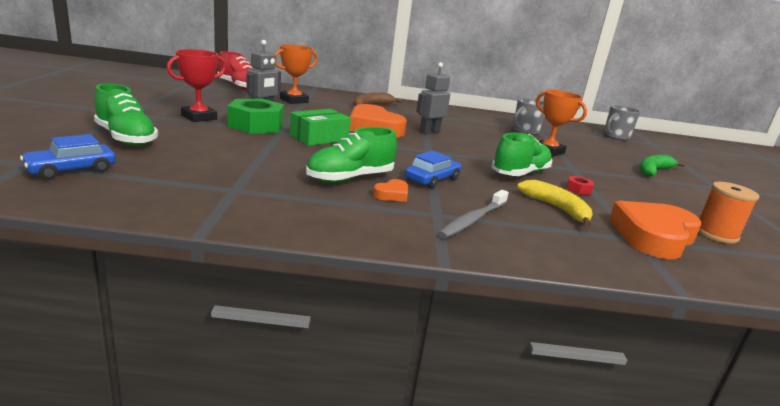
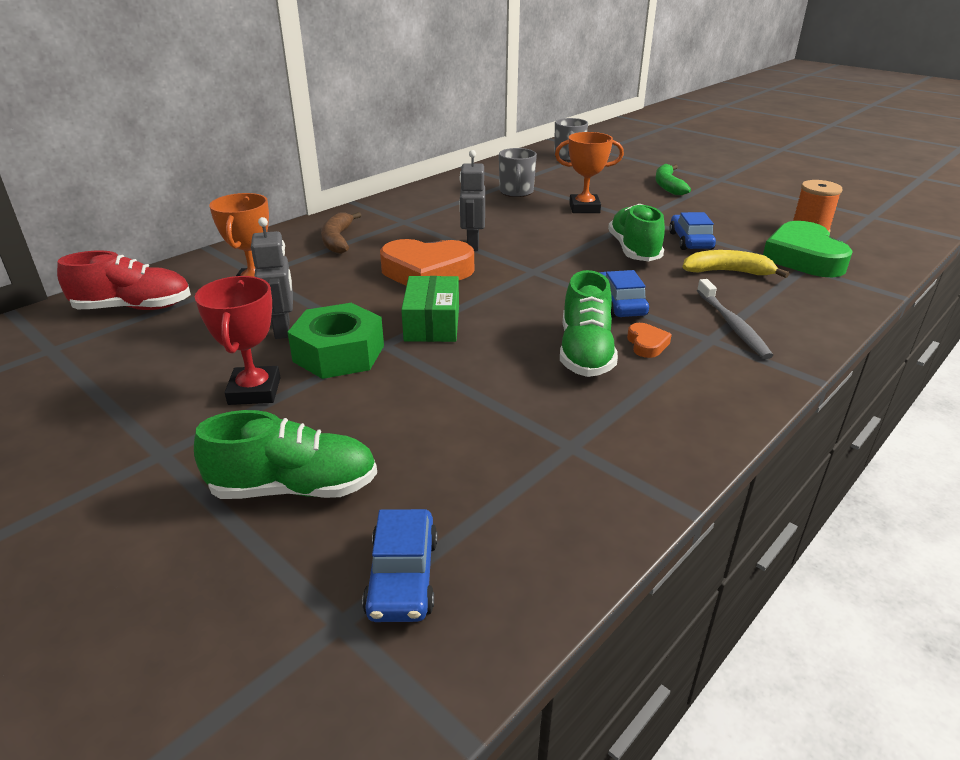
camera: 45 degrees left, 10 degrees up
red nut [567,176,594,195] -> blue car [669,212,716,250]
orange heart [609,201,701,259] -> green heart [763,221,853,277]

